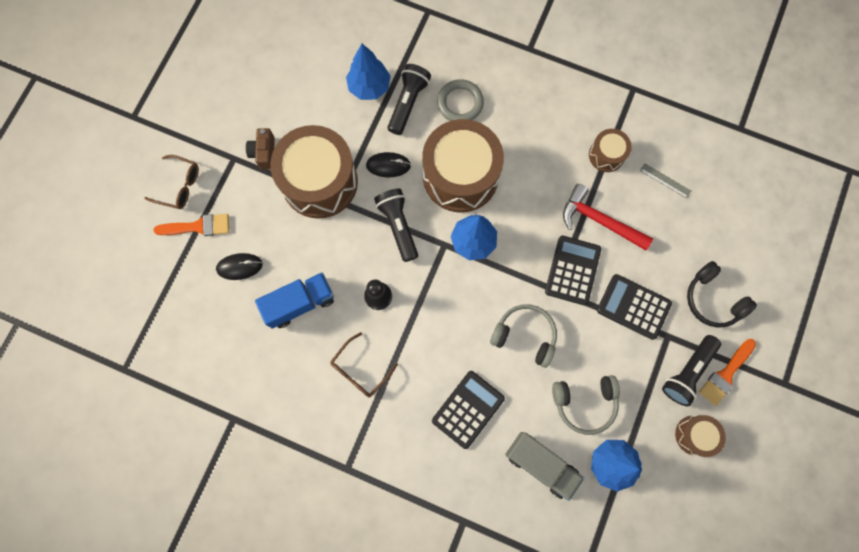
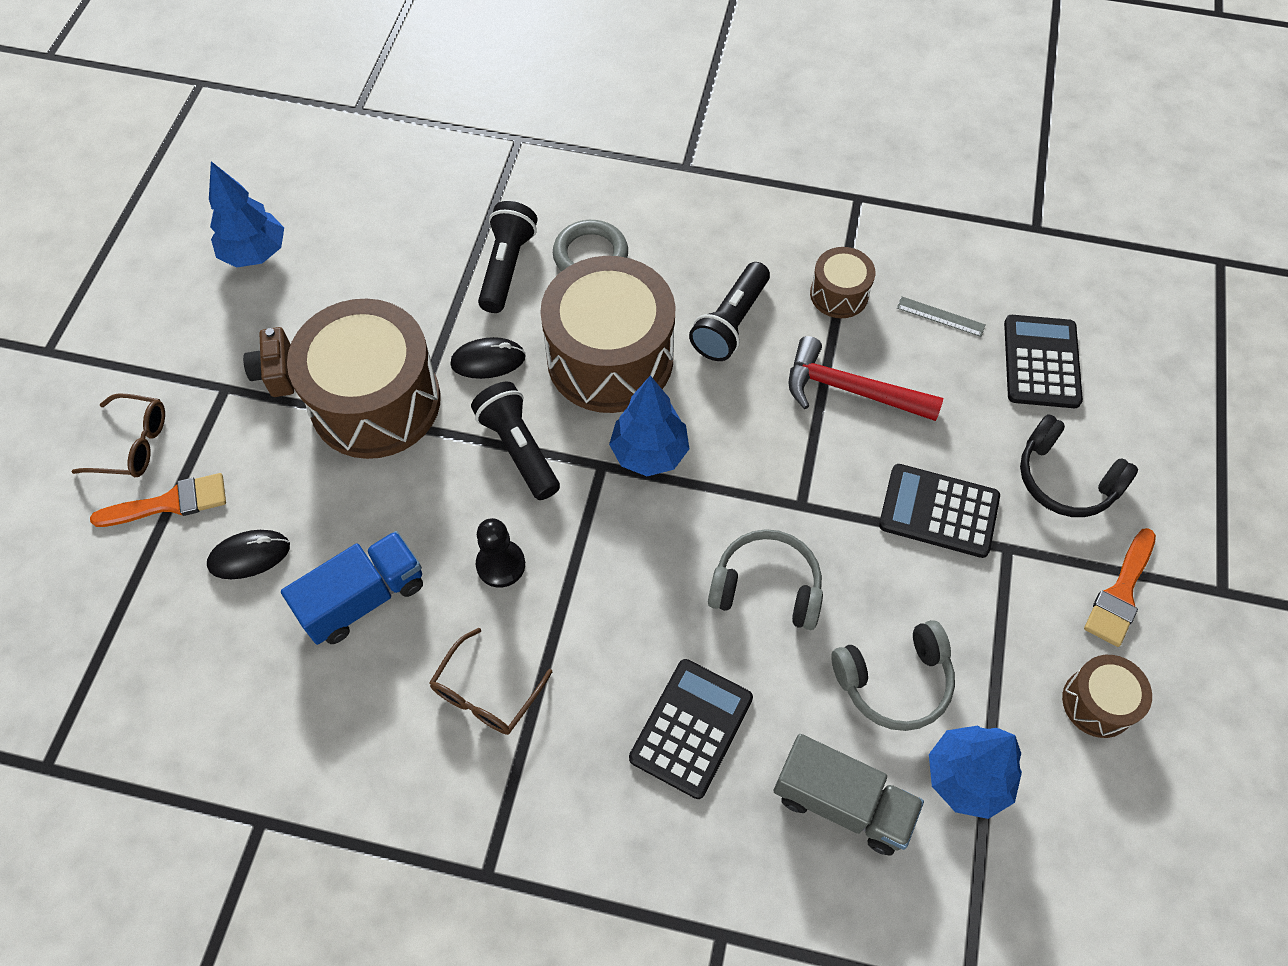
camera: 10 degrees left, 15 degrees down
blue tree [346,44,391,100] -> blue tree moved to [209,161,284,268]
black calculator [545,236,601,305] -> black calculator moved to [1004,315,1083,408]
black flashlight [662,335,721,406] -> black flashlight moved to [689,262,770,361]

